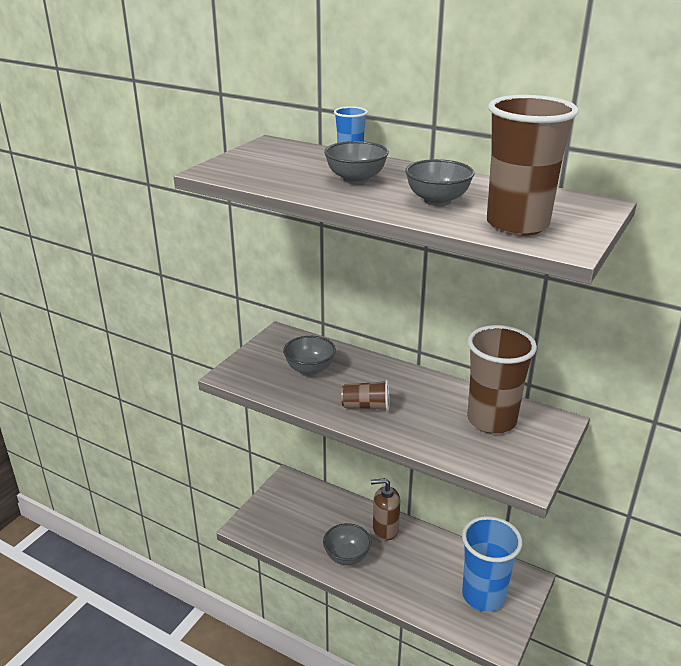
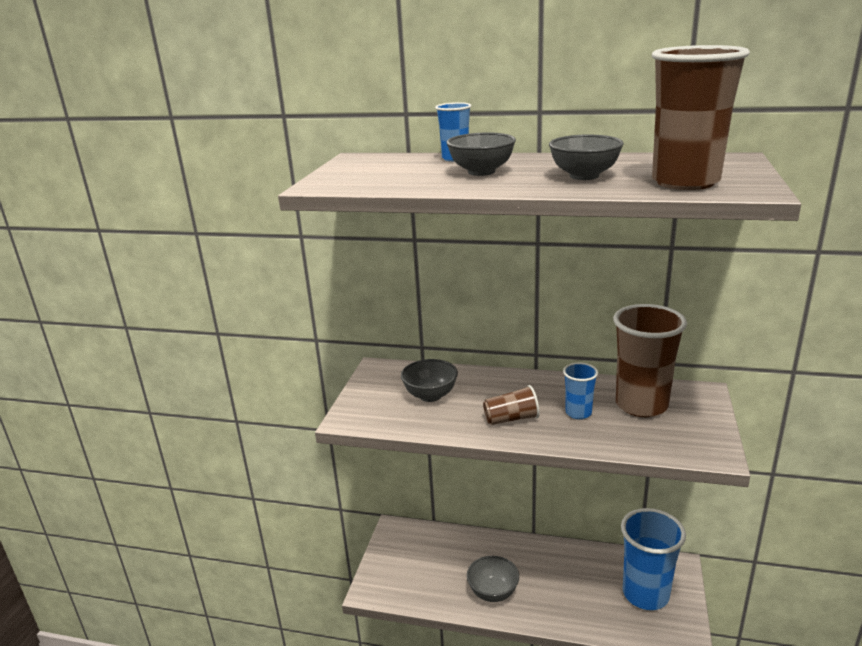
camera: 15 degrees left, 5 degrees down
brown soap dispenser [371,478,400,541] -> none
none -> blue cup [563,363,598,419]

